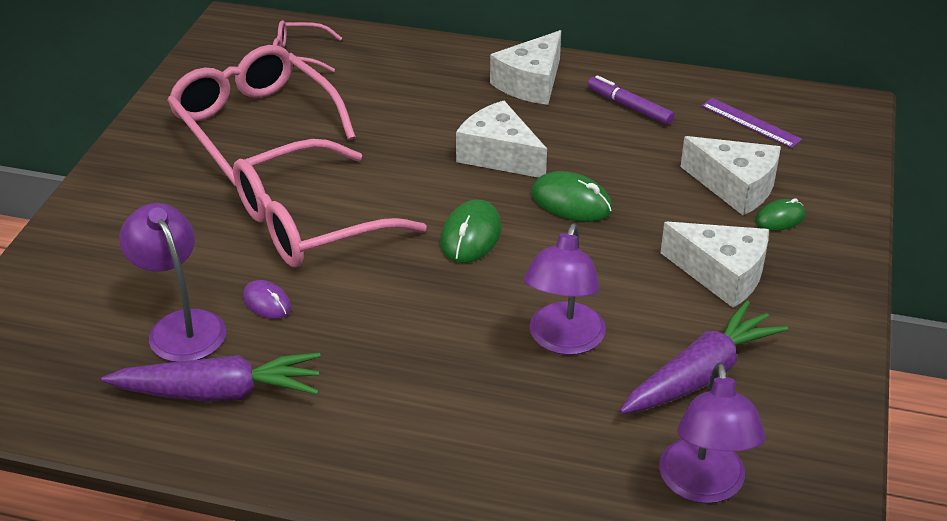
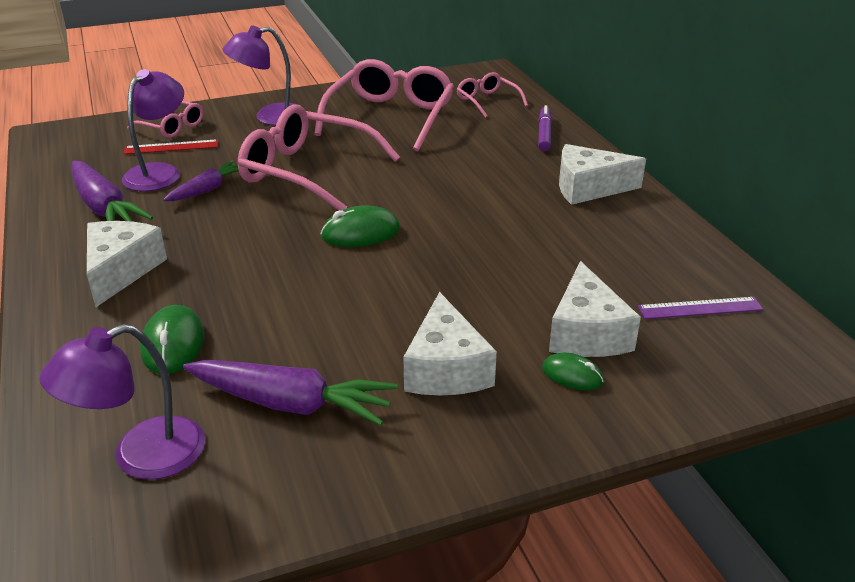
camera: 55 degrees right, 5 degrees down
purple mouse [243,280,291,319] -> purple carrot [163,160,239,201]
white cheese [456,101,547,178] -> white cheese moved to [87,221,167,307]
purple lamp [523,223,606,355] -> purple lamp moved to [223,25,297,126]
green mouse [531,171,613,222] -> green mouse moved to [140,305,204,374]
purple marker [588,75,674,125] -> purple marker moved to [538,105,552,151]
purple ruler [701,98,802,148] -> purple ruler turned 75 degrees clockwise [638,297,763,319]
none -> red ruler [123,139,218,154]
none -> pink glasses [127,101,203,138]

